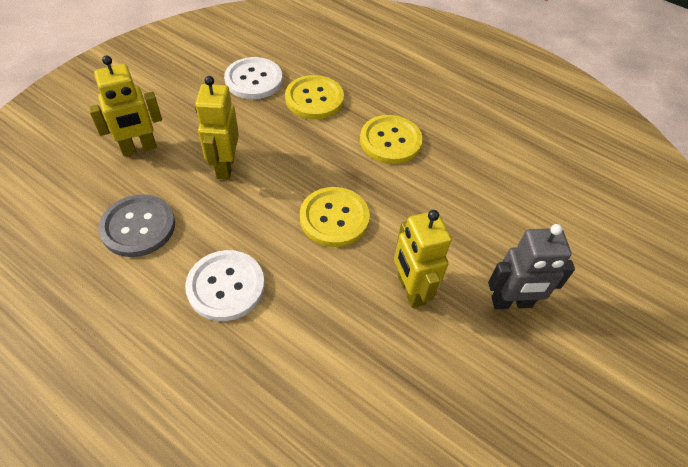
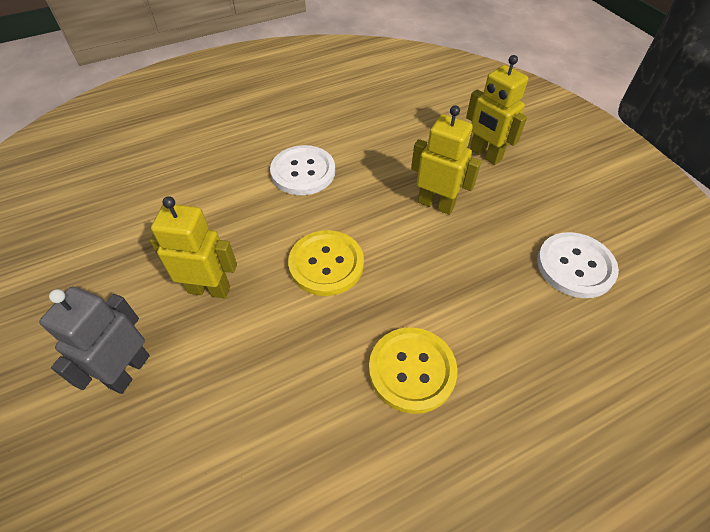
camera: 120 degrees right, 0 degrees up
yellow robot [89,55,162,156] -> yellow robot turned 45 degrees counterclockwise [466,55,528,165]
grey button [98,194,175,257] -> none
yellow button [285,75,344,119] -> none

